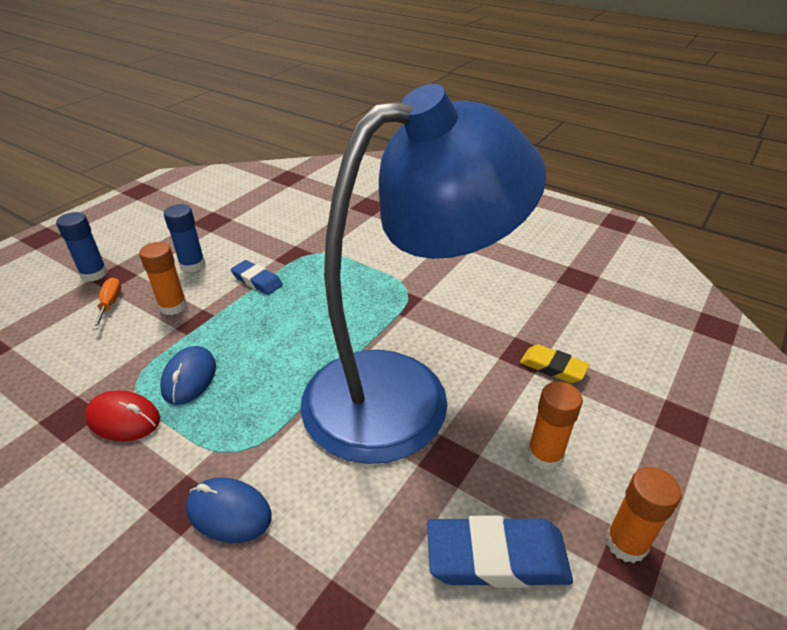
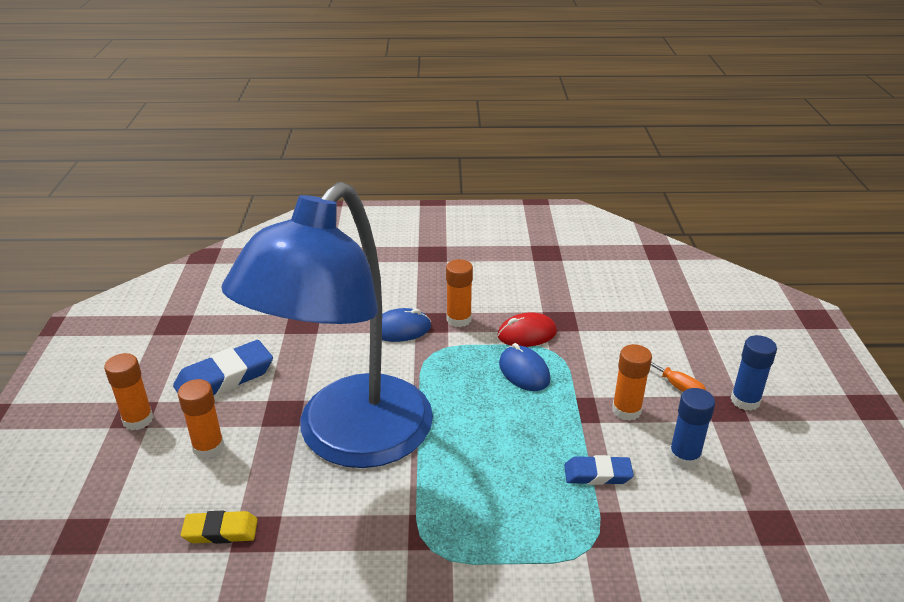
camera: 145 degrees right, 5 degrees down
none -> orange glue stick [446,259,473,327]

